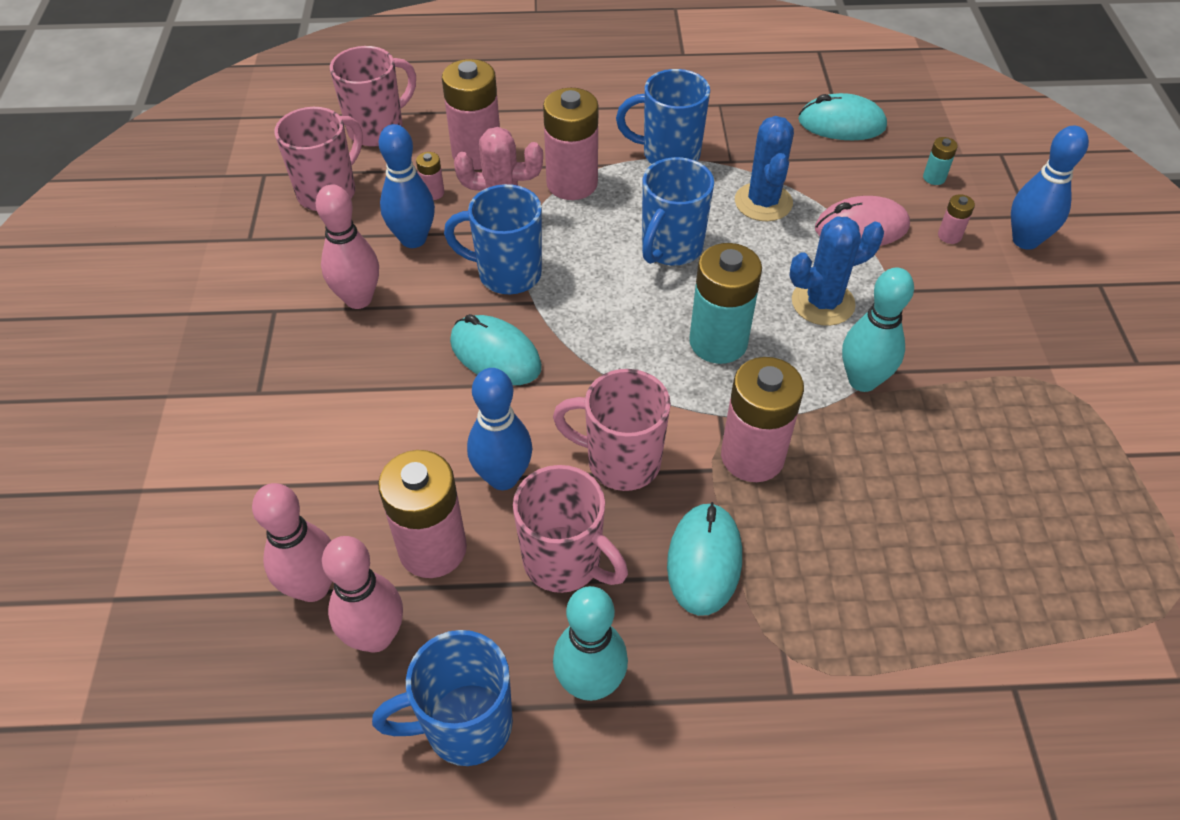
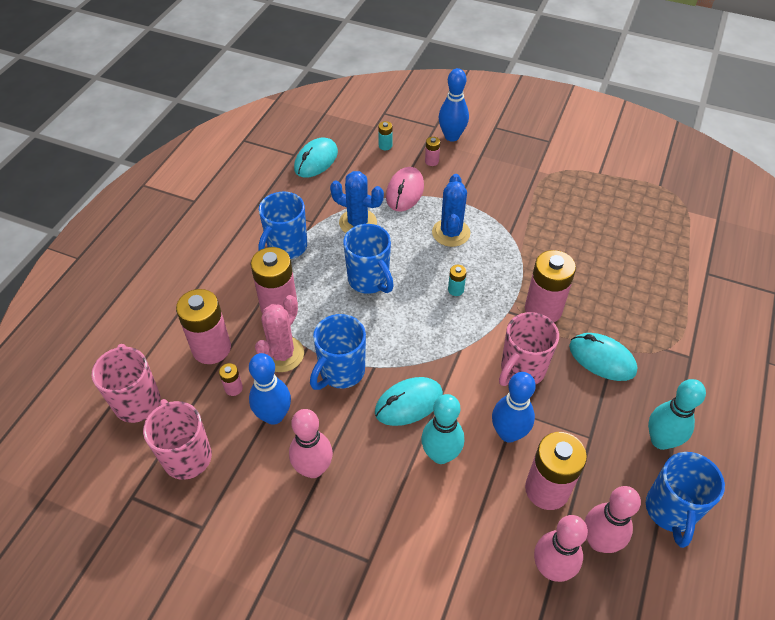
camera: 65 degrees left, 0 degrees up
pink mug [513,465,628,593] -> none
turquoise battery [689,243,762,364] -> turquoise battery [448,265,467,296], size x0.44
turquoise bowling pin [842,268,914,392] -> turquoise bowling pin moved to [421,394,464,464]

